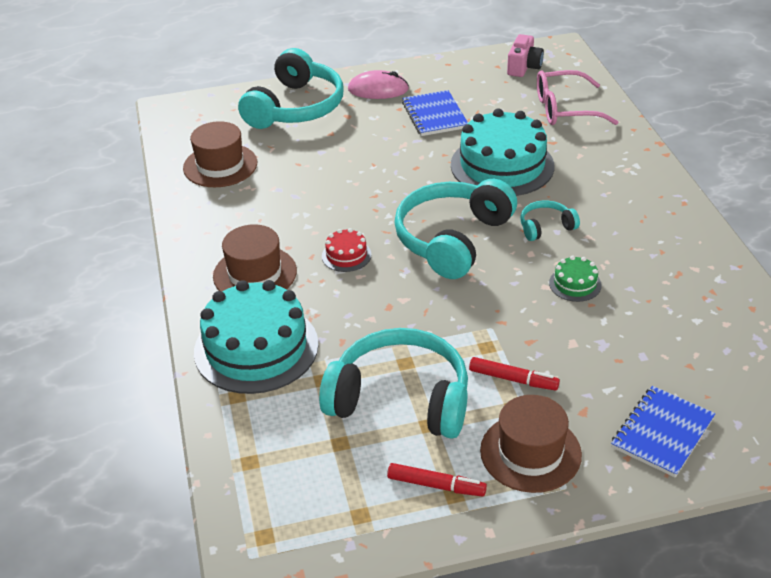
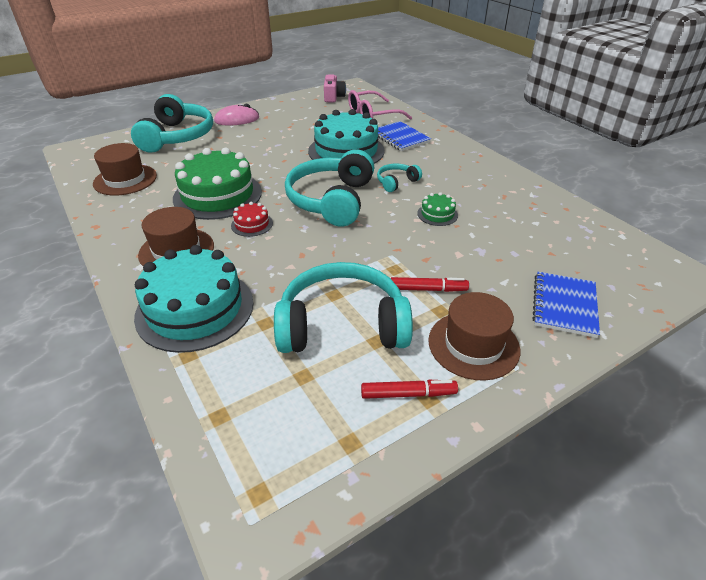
camera: 20 degrees left, 0 degrees up
blue notebook [402,90,468,136] -> blue notebook moved to [378,121,431,151]
none -> green cake [173,147,262,220]

